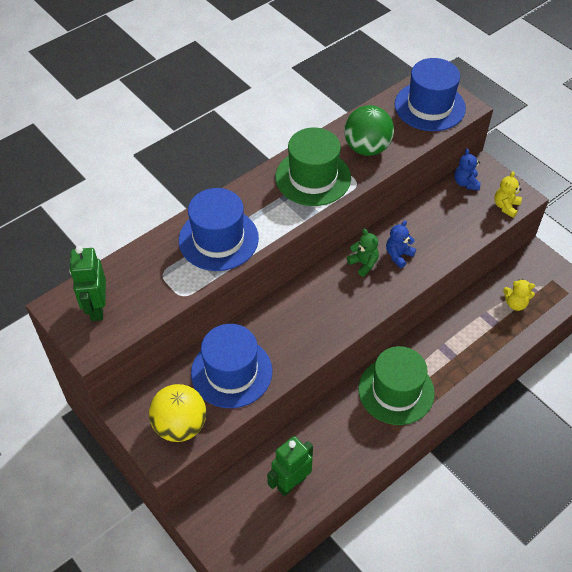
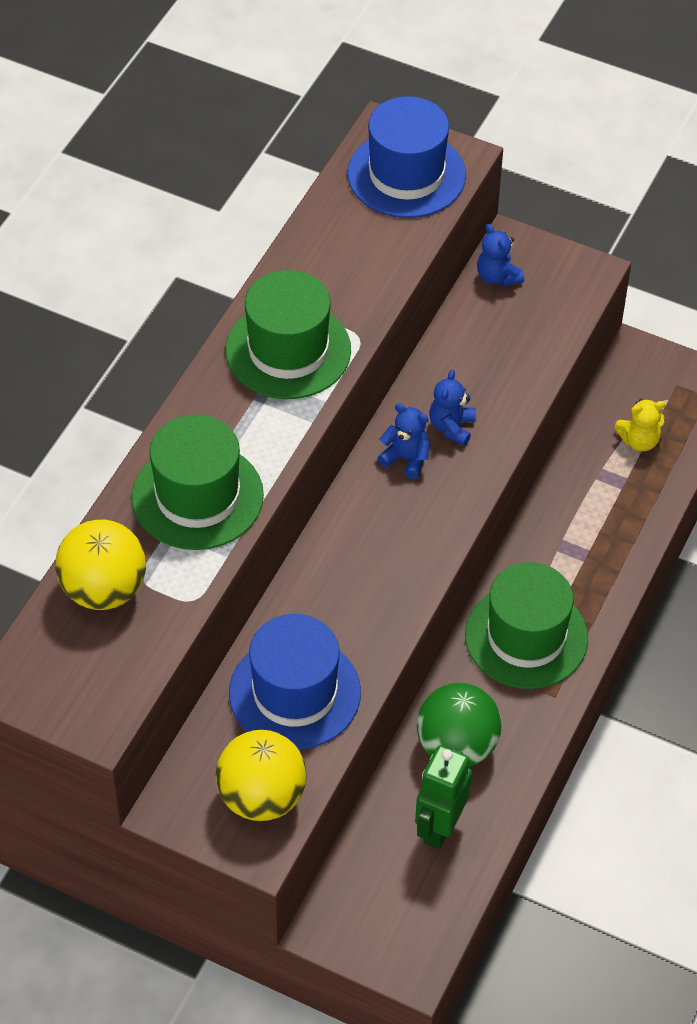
camera: 25 degrees left, 0 degrees up
green robot [69,246,106,321] -> none
blue hat [179,188,259,271] -> green hat [132,415,264,550]
green ball [344,105,394,156] -> green ball moved to [417,683,502,767]
green teddy bear [347,229,379,277] -> blue teddy bear [378,403,430,479]
yellow teddy bear [494,171,522,218] -> none
none -> yellow ball [55,520,146,610]

